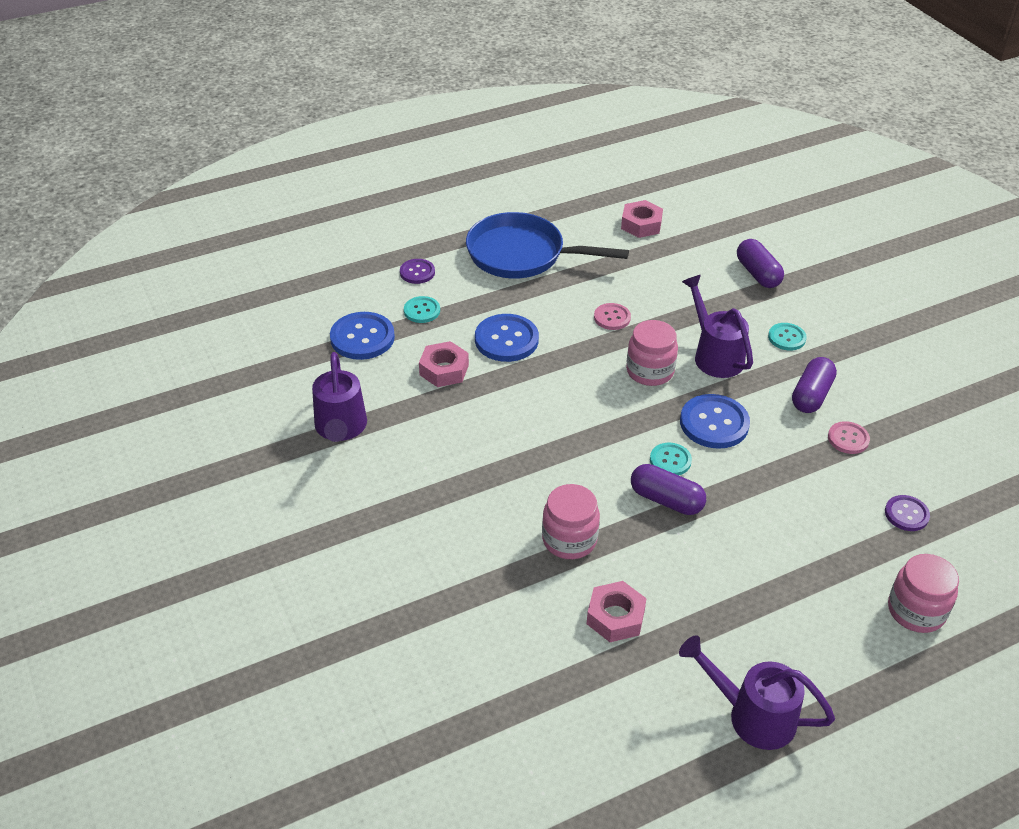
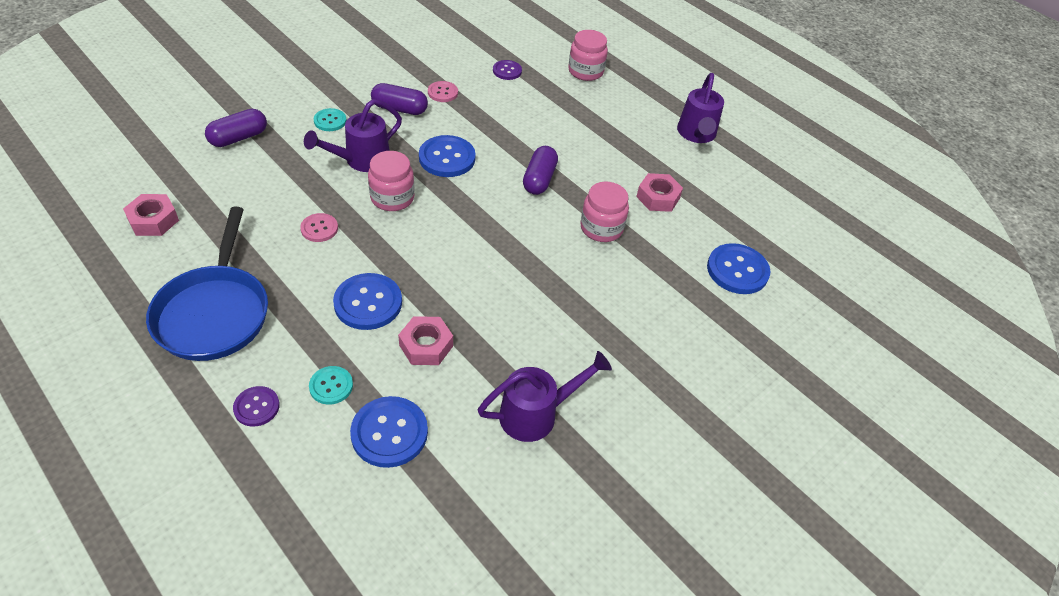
camera: 110 degrees left, 5 degrees up
turquoise button [650,443,692,475] -> none
none -> blue button [707,243,770,294]

